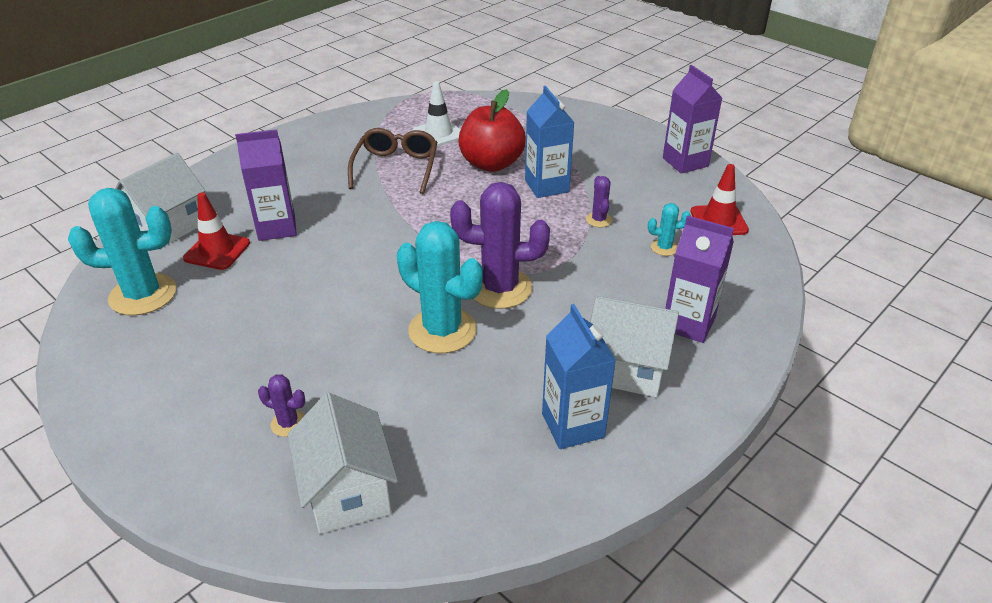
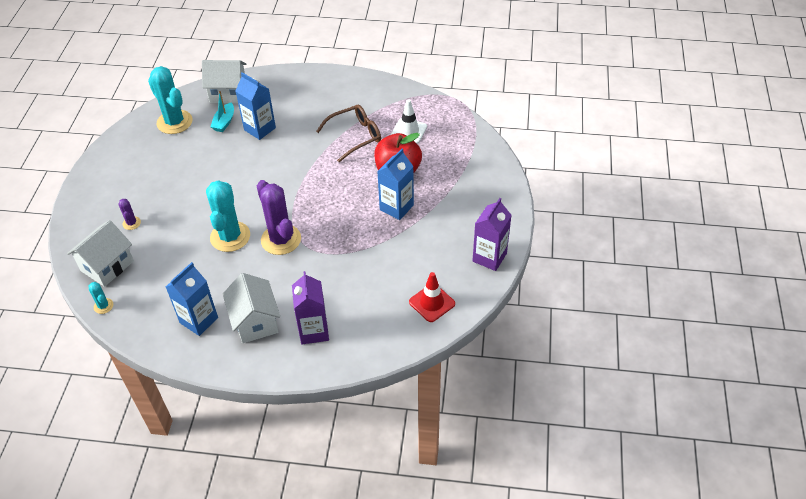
camera: 55 degrees right, 10 degrees up
red traffic cone [183,192,250,270] -> turquoise boat [210,91,234,132]
purple carton [235,129,297,241] -> blue carton [236,72,276,140]
purple cactus [586,176,612,227] -> none
turquoise cactus [648,203,691,256] -> turquoise cactus moved to [89,282,113,314]

